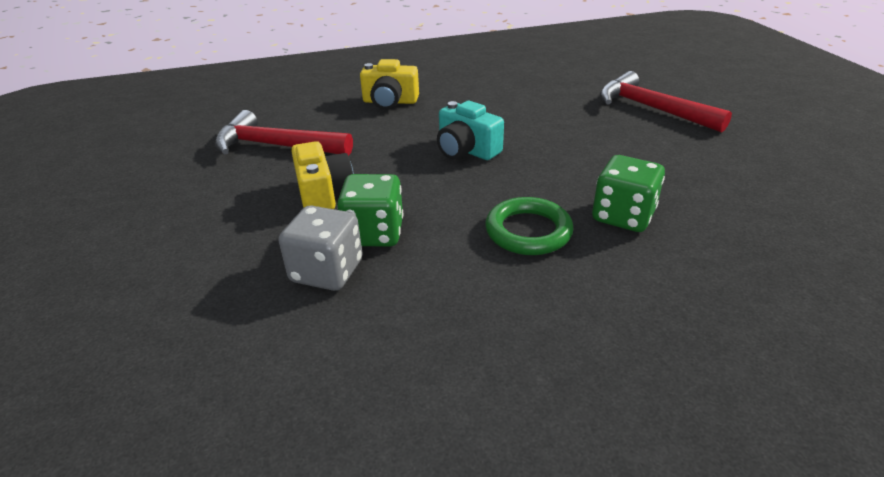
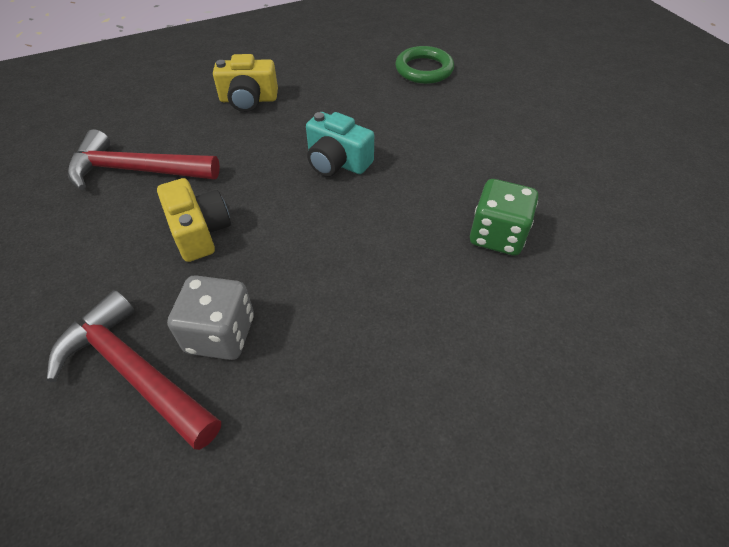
camera: 10 degrees left, 15 degrees up
green dice [337,174,403,246] -> none
green ring [485,197,574,255] -> green ring moved to [395,46,454,84]
red hammer [600,71,732,133] -> red hammer moved to [47,290,221,450]

